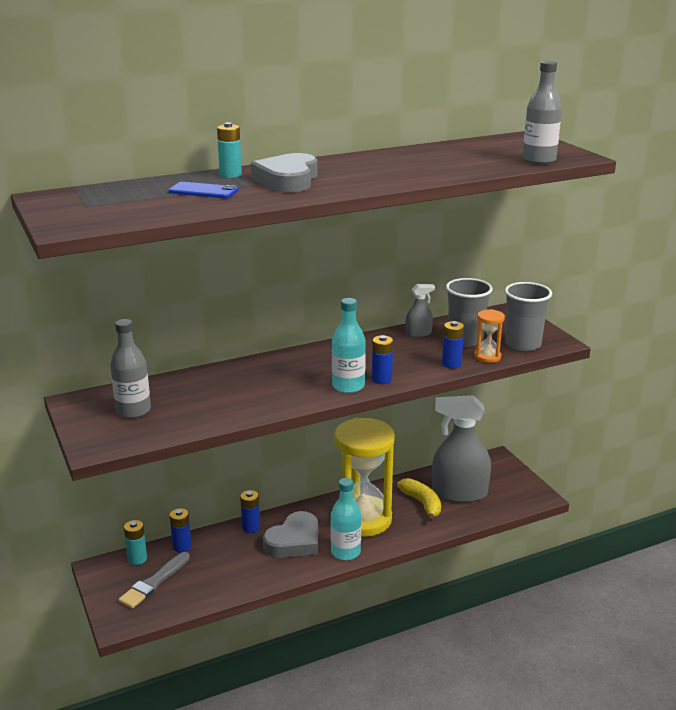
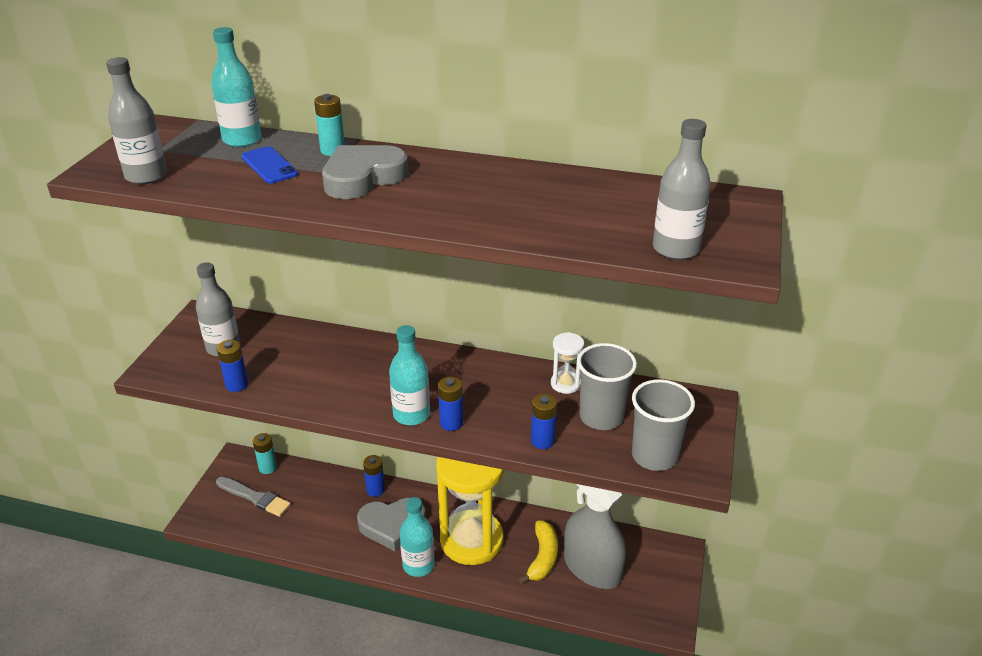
camera: 40 degrees right, 10 degrees up
grey brush [119,552,190,609] -> grey brush turned 135 degrees counterclockwise [216,477,291,517]
blue battery [170,508,191,552] -> blue battery moved to [217,340,248,392]
grey spray bottle [406,284,435,337] -> white hourglass [551,332,584,394]
orange hourglass [475,309,505,363] -> none
none -> grey bottle [106,57,167,184]
none -> turquoise bottle [211,27,262,147]

